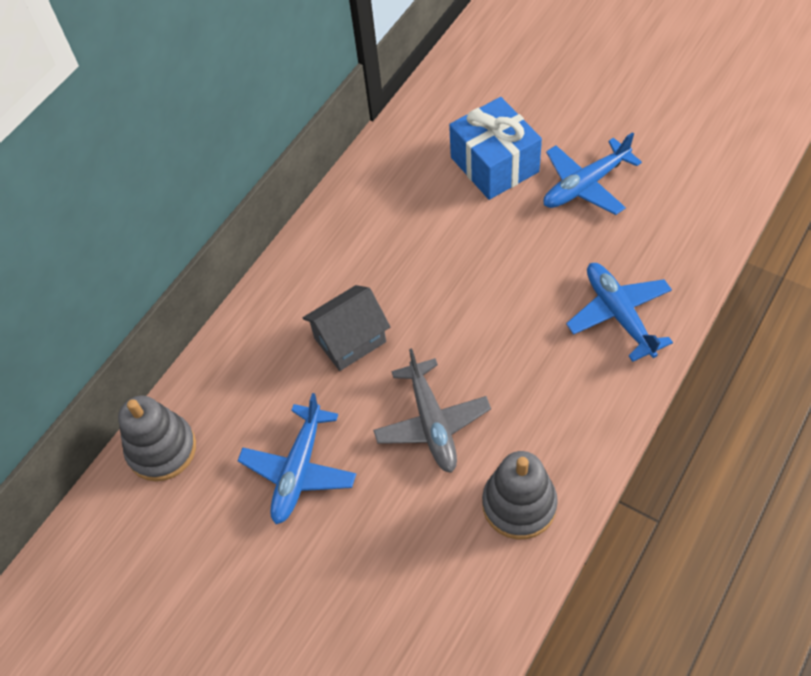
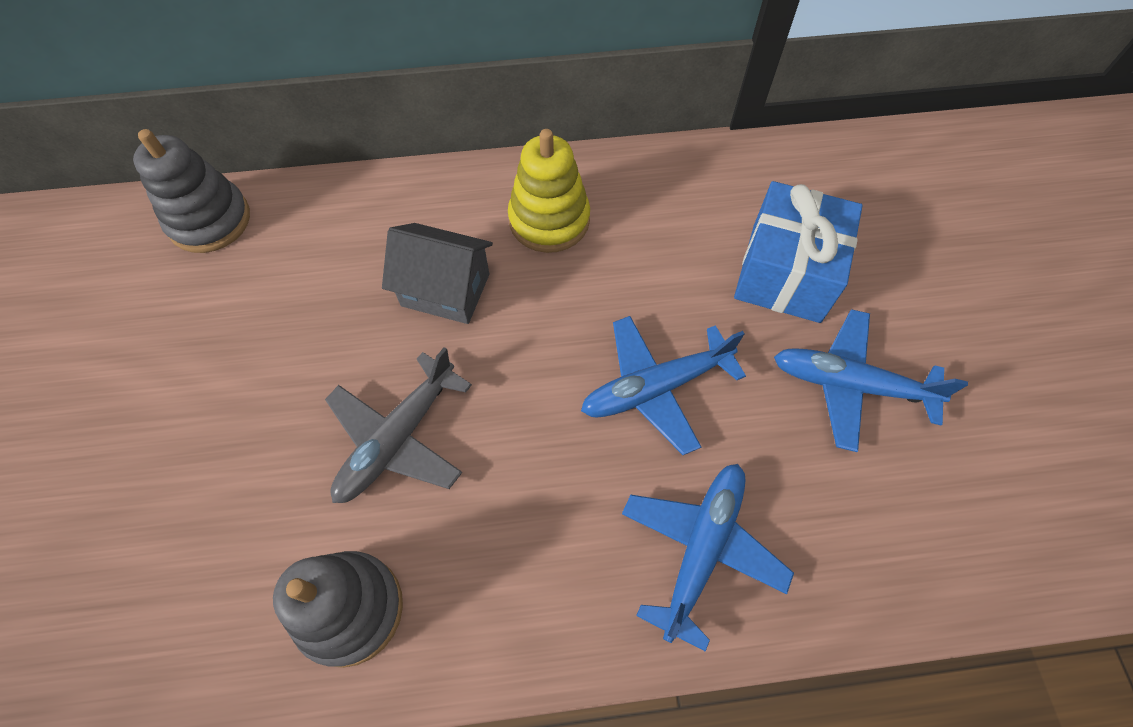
camera: 45 degrees right, 5 degrees up
blue plane [238,393,356,524] -> blue plane moved to [581,316,746,455]
none -> yellow stacking toy [508,129,590,253]

